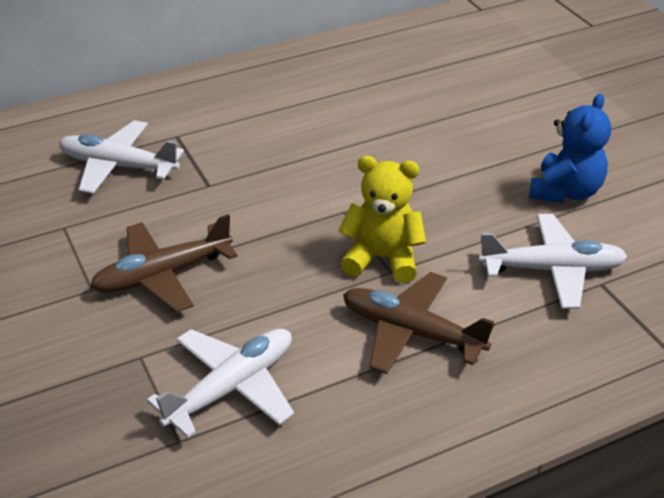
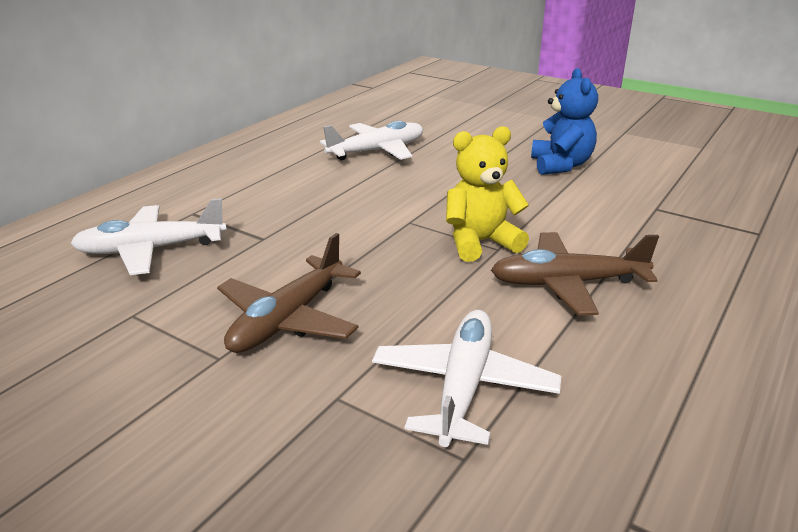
camera: 30 degrees left, 10 degrees down
white plane [478,214,628,309] -> white plane moved to [320,121,423,160]

